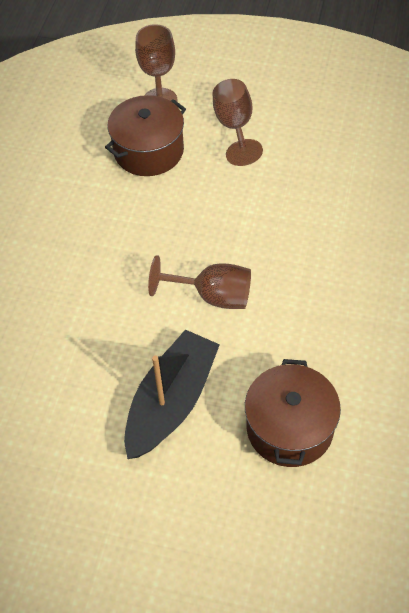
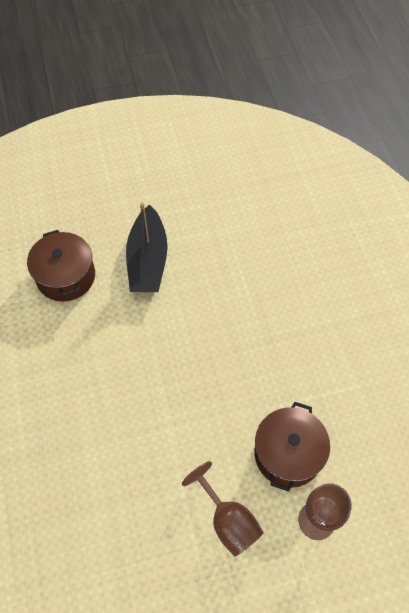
camera: 150 degrees right, 5 degrees up
brown goblet [148,255,251,309] -> none

